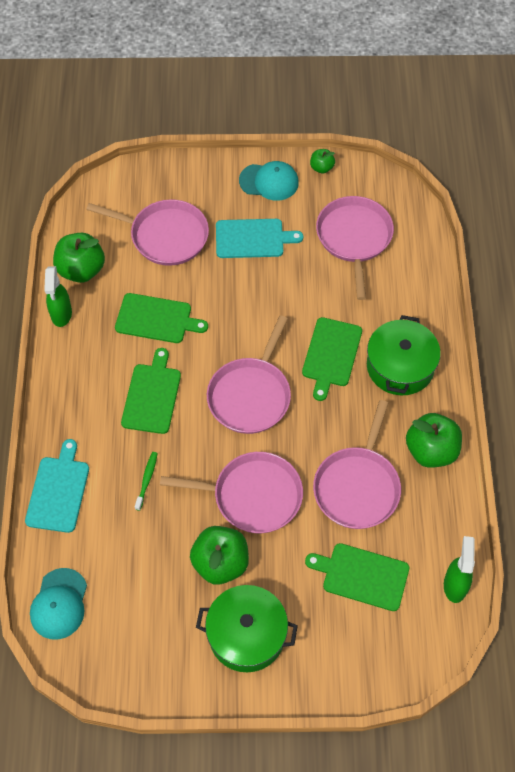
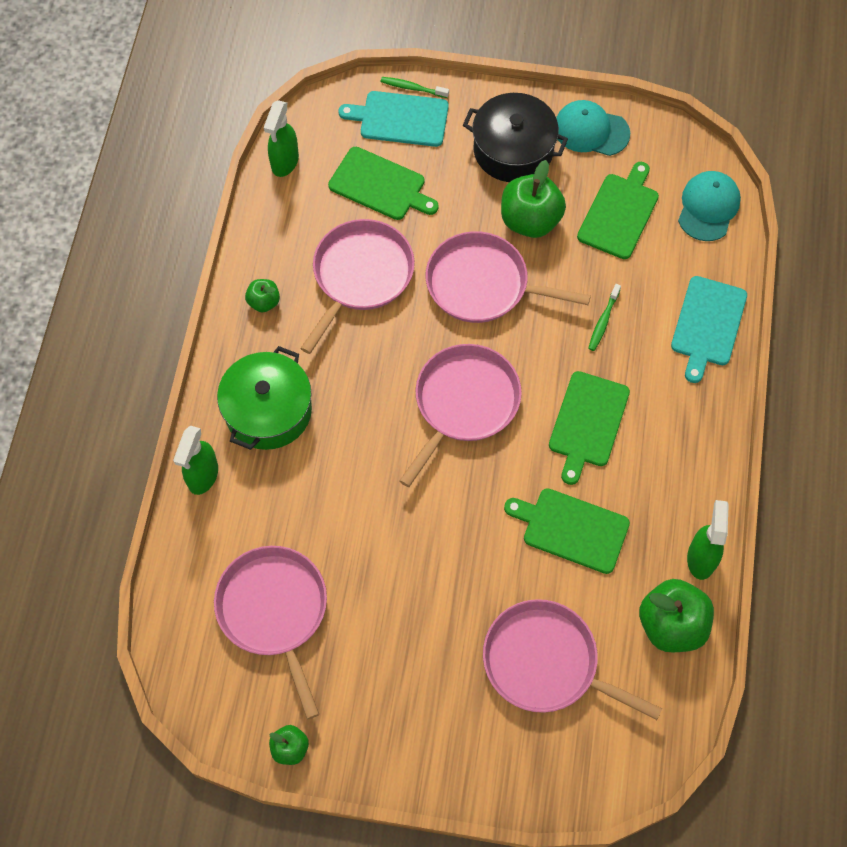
camera: 170 degrees left, 5 degrees up
green pot [196,585,298,672] -> black pot [463,93,568,182]
turquoise cutting board [216,219,303,258] -> turquoise cutting board moved to [338,91,449,147]
turquoise cap [239,161,299,201] -> turquoise cap moved to [556,100,630,156]
green cutting board [302,317,362,401] -> green cutting board moved to [577,162,659,259]
pink pan [316,196,394,300] -> pink pan turned 150 degrees clockwise [214,546,327,719]
green apple [406,413,462,468] -> green apple [245,279,280,312], size x0.52
none -> green spray bottle [173,426,218,495]
none -> green toothbrush [381,77,449,98]

